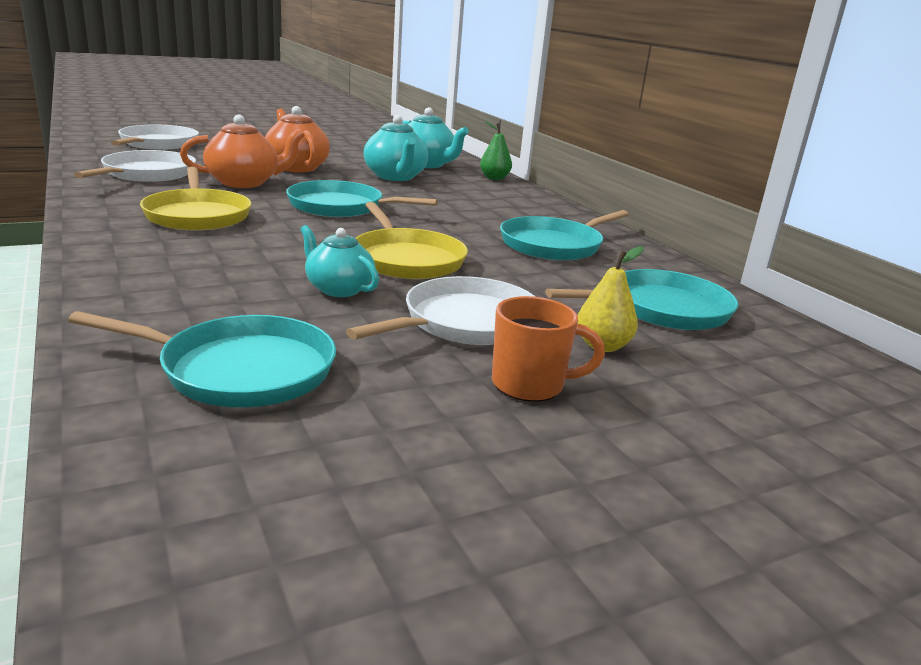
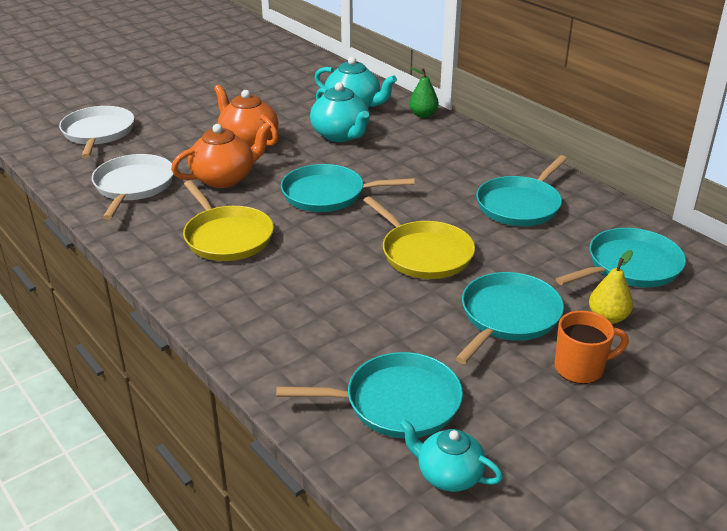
camera: 10 degrees left, 10 degrees up
turquoise teapot [300,225,379,297] -> turquoise teapot moved to [399,419,503,492]
white pan [346,276,536,345] -> turquoise pan [455,272,564,364]

